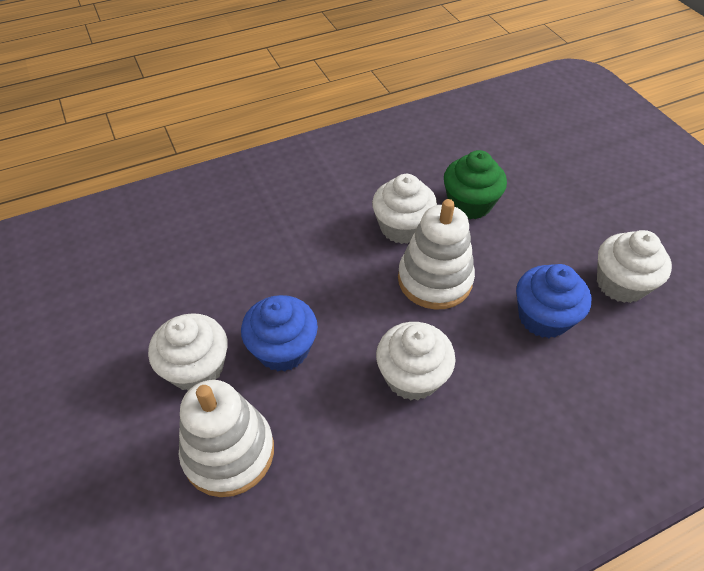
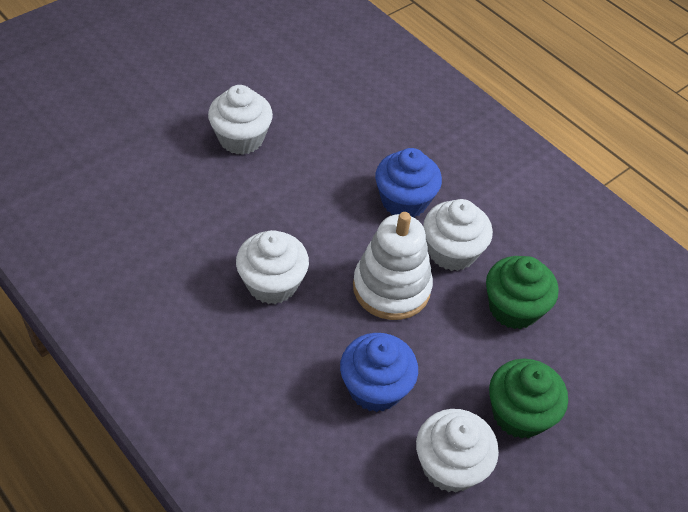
camera: 70 degrees right, 0 degrees up
white stacking toy [179,380,274,497] -> none
blue cupcake [241,295,318,372] -> blue cupcake moved to [375,148,442,218]
none -> green cupcake [489,358,568,439]

